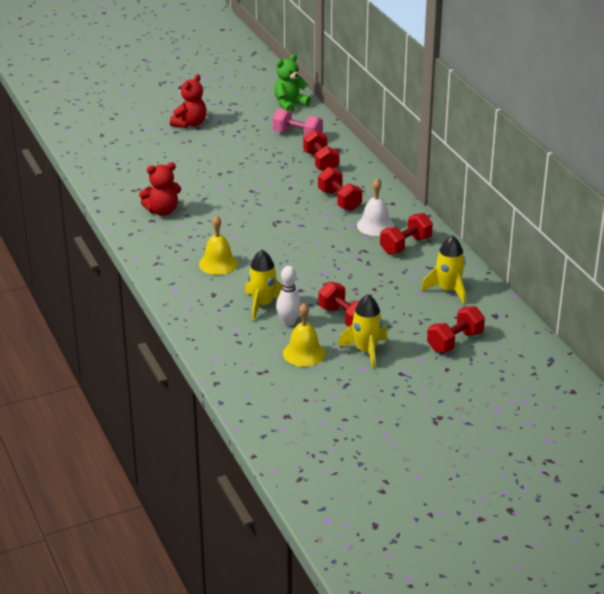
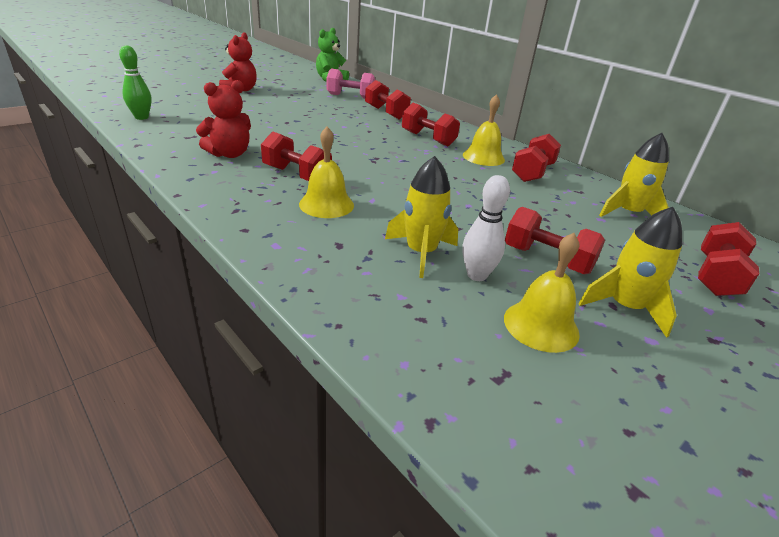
camera: 20 degrees left, 0 degrees up
white bell [357,179,394,236] -> yellow bell [463,94,505,166]
none -> green bowling pin [119,45,152,120]
none -> red dumbbell [261,132,332,181]

